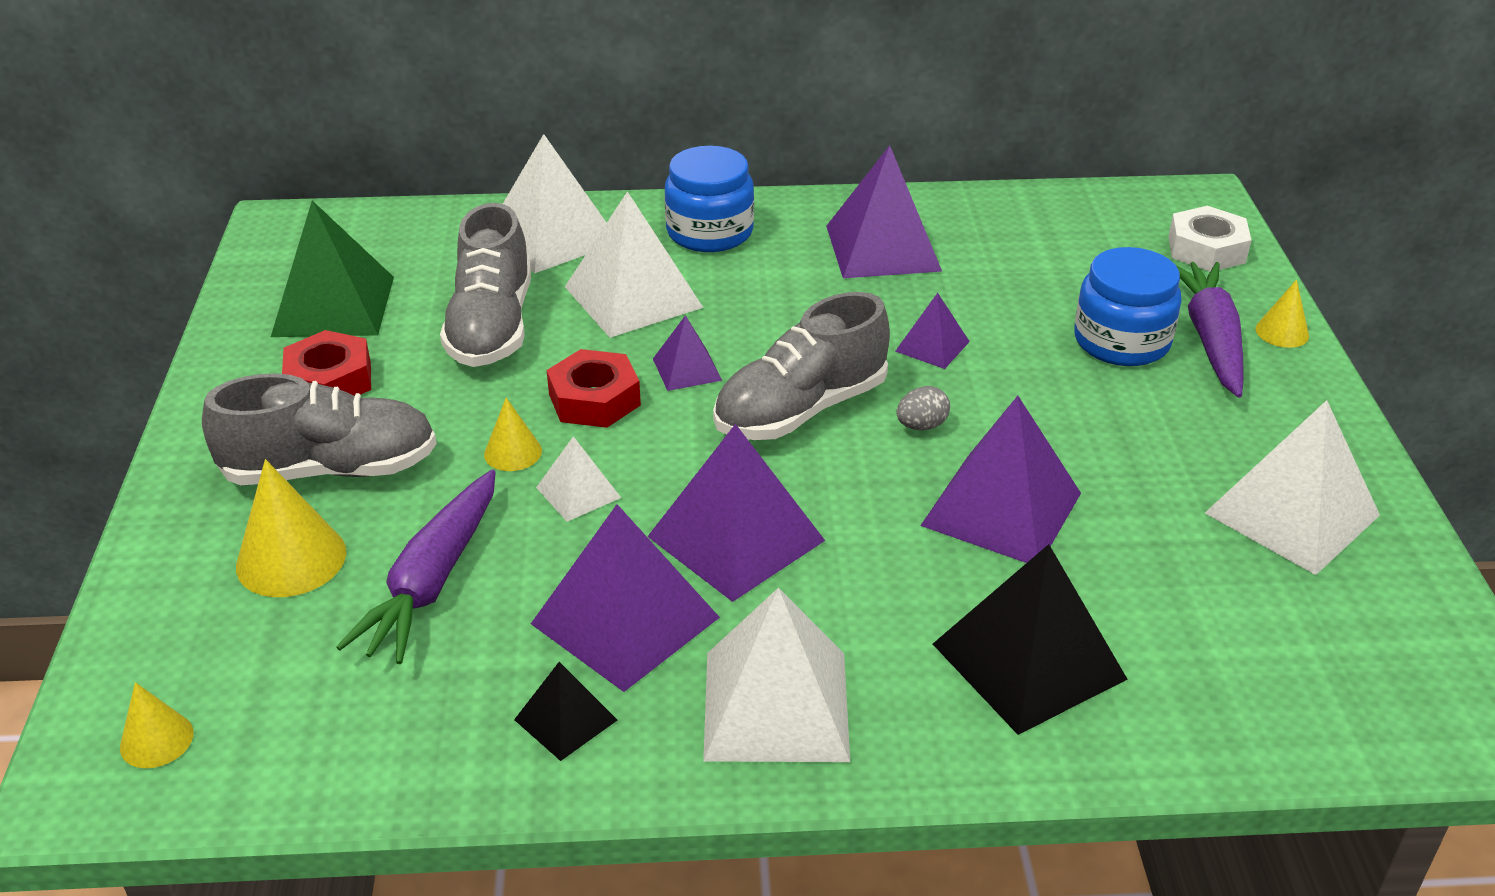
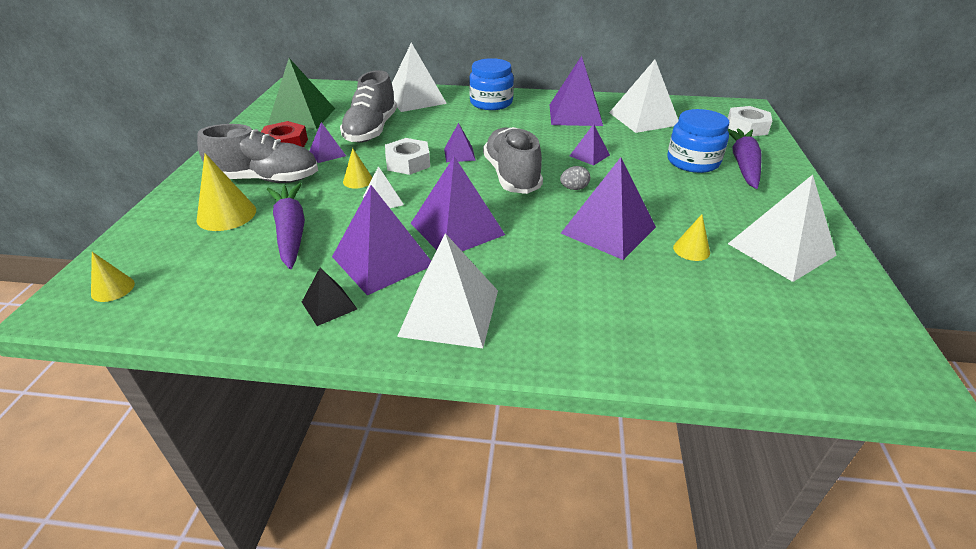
camera: 10 degrees right, 0 degrees up
purple carrot [336,470,496,664] -> purple carrot turned 135 degrees clockwise [267,183,305,269]
red nut [547,349,641,428] -> white nut [385,138,430,175]
white pyramid [565,191,703,338] -> white pyramid moved to [609,60,678,133]
grey shoe [713,292,890,440] -> grey shoe turned 105 degrees clockwise [483,127,543,194]
black pyramid [933,544,1128,735] -> none
yellow cone [1255,280,1309,348] -> yellow cone moved to [673,214,710,261]
none -> purple pyramid [309,122,346,163]

